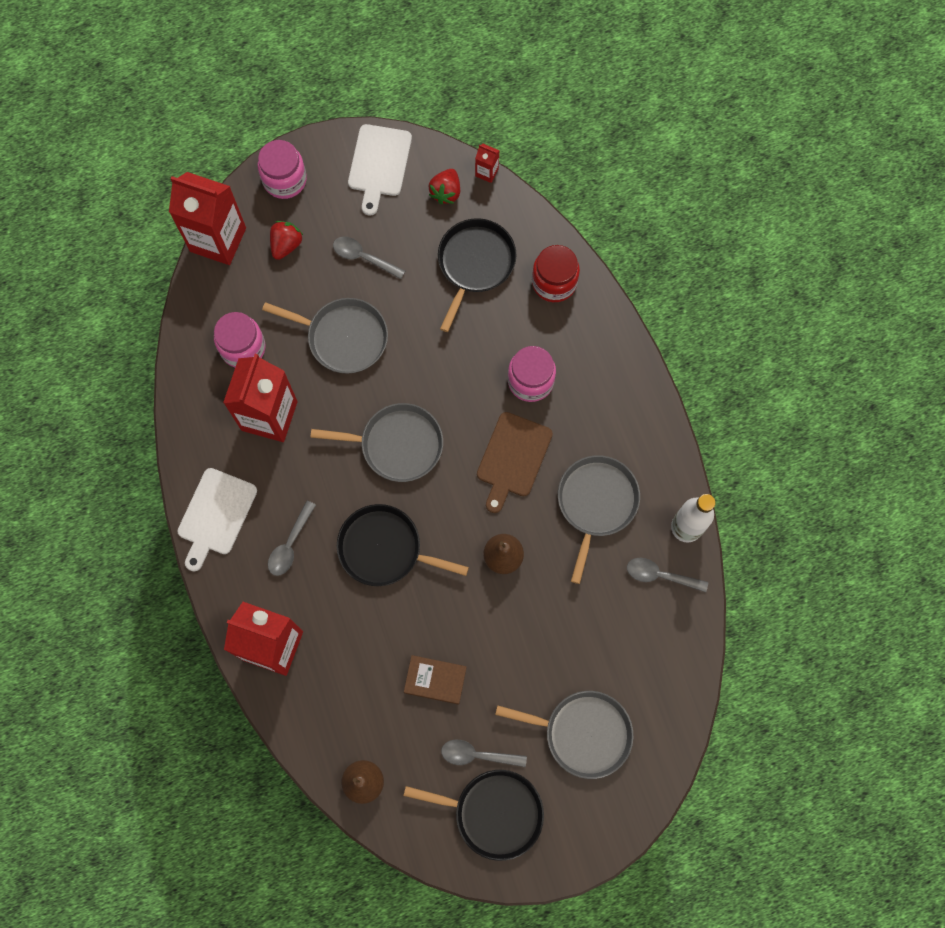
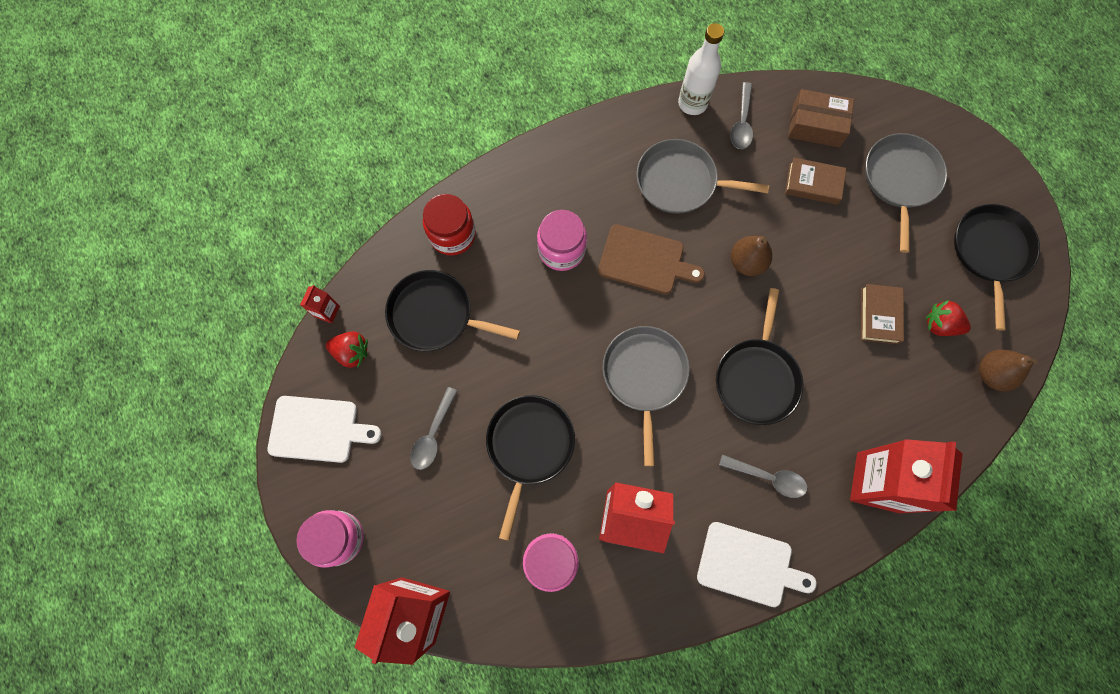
camera: 95 degrees left, 0 degrees up
grey pan [262,298,388,374] -> black pan [486,395,575,541]
red strawberry [270,221,303,260] -> red strawberry moved to [926,300,971,336]
grey spoon [441,740,527,767] -> none
none -> brown book [785,158,846,205]
none -> brown box [788,89,854,147]

